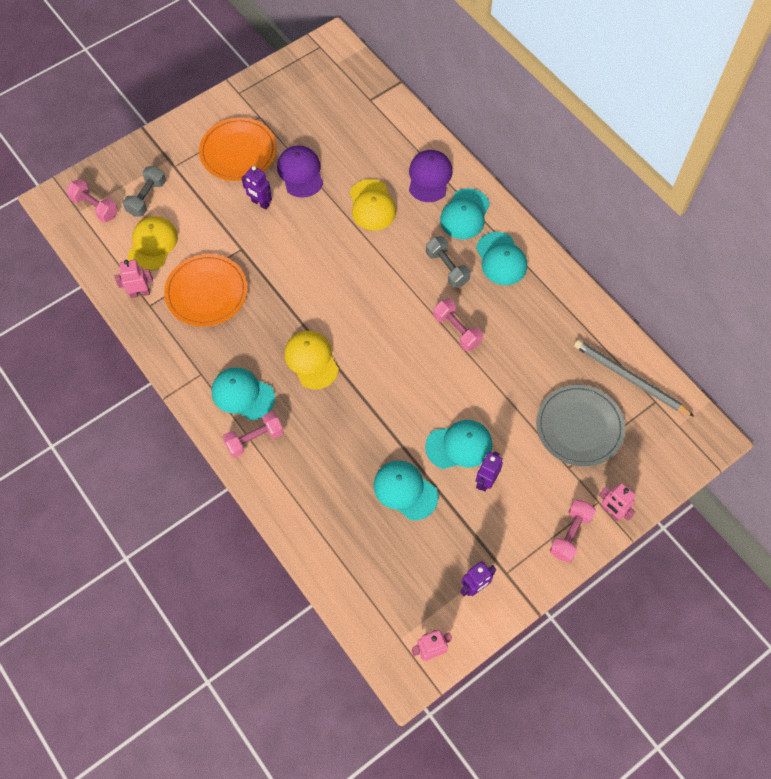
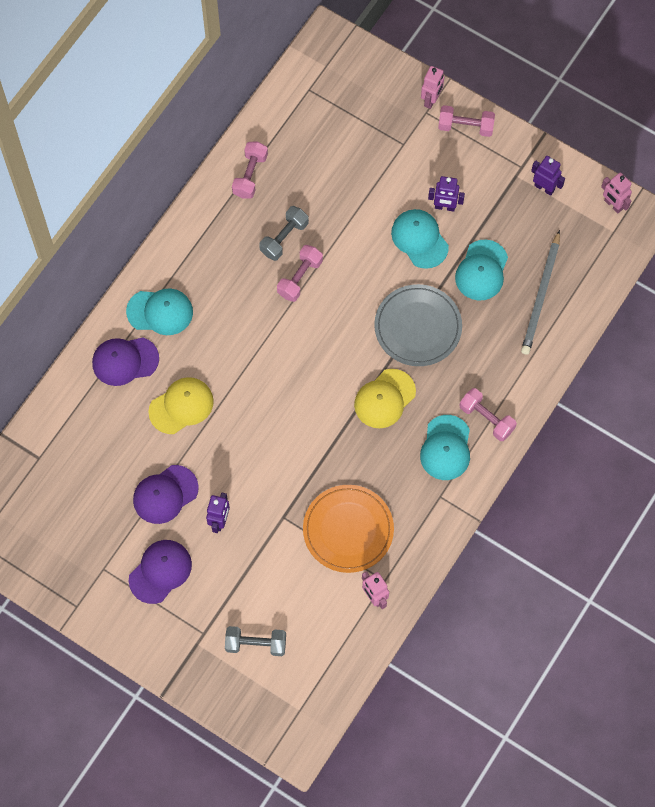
camera: 110 degrees left, 5 degrees up
pink dumbbell [66,179,118,222] -> pink dumbbell moved to [232,142,268,199]
yellow cap [127,216,178,271] -> none
orange plate [199,118,277,181] -> purple cap [129,540,192,604]
grey dumbbell [426,236,471,288] -> grey dumbbell moved to [259,206,309,261]
turquoise cap [476,232,527,285] -> none
grey plate [536,385,625,467] -> grey plate moved to [374,284,462,366]
grey pencil [574,340,695,417] -> grey pencil moved to [521,230,560,355]

